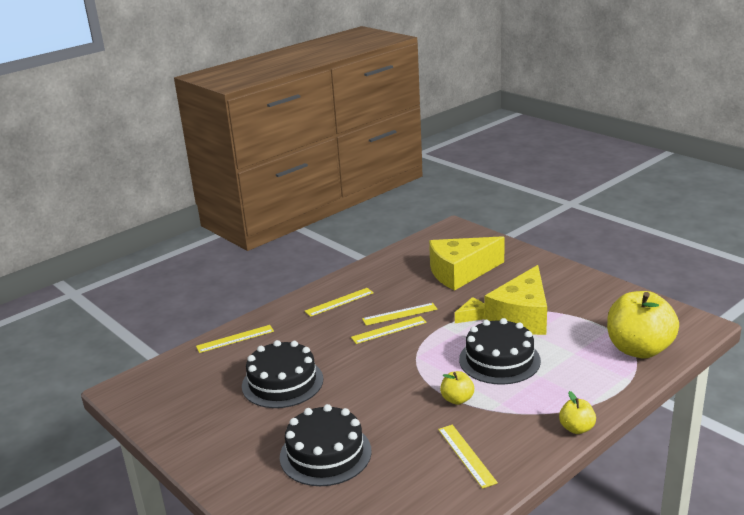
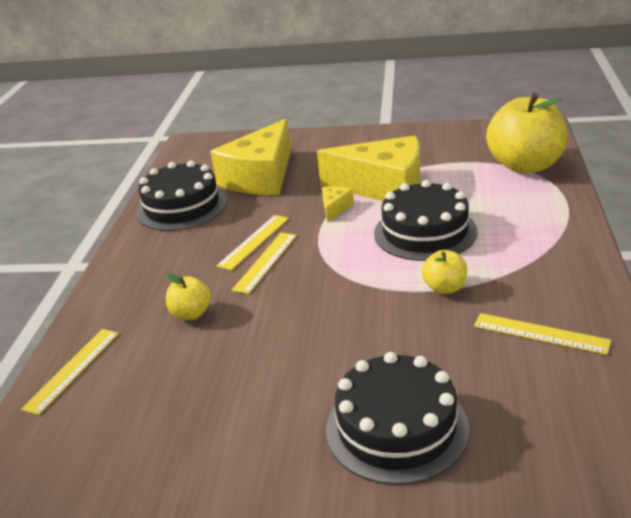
camera: 40 degrees left, 5 degrees up
black cake [242,340,323,408] -> black cake moved to [136,160,227,231]
yellow ruler [305,288,374,317] -> none
yellow cheese [485,265,547,335] -> yellow cheese turned 60 degrees counterclockwise [317,135,420,201]
yellow apple [559,391,596,434] -> yellow apple moved to [166,273,211,320]

